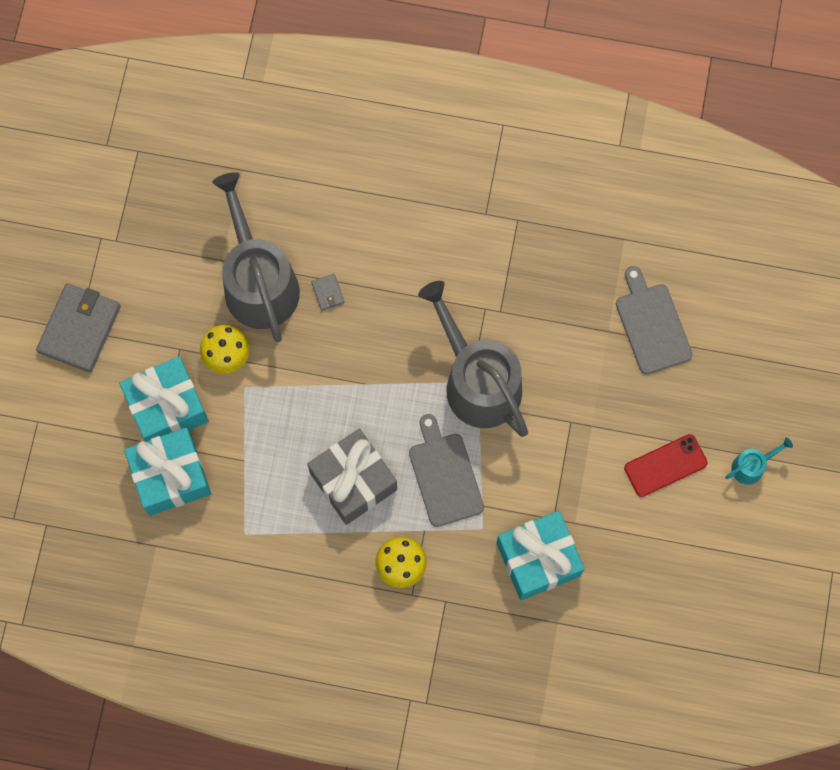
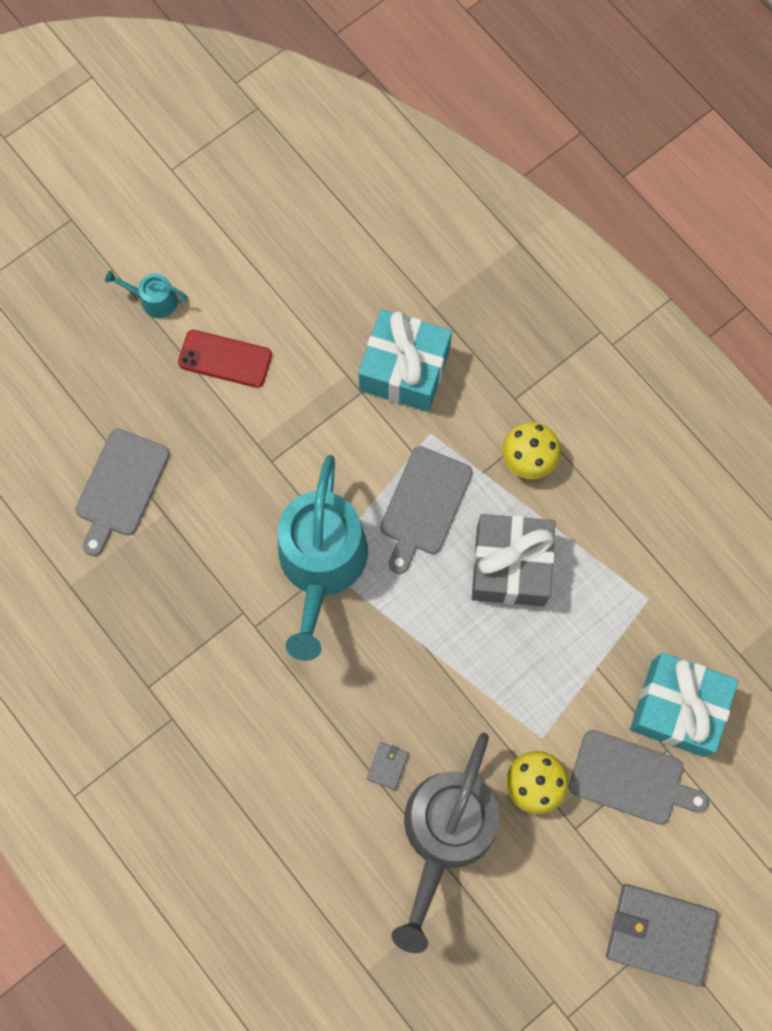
camera: 140 degrees left, 0 degrees up
grey wallet [36,283,121,373] -> grey wallet turned 45 degrees clockwise [606,884,718,986]
turquoise gift [119,356,209,442] -> grey cutting board [569,730,709,825]
grey watering can [418,281,528,437] -> turquoise watering can [278,455,368,661]

